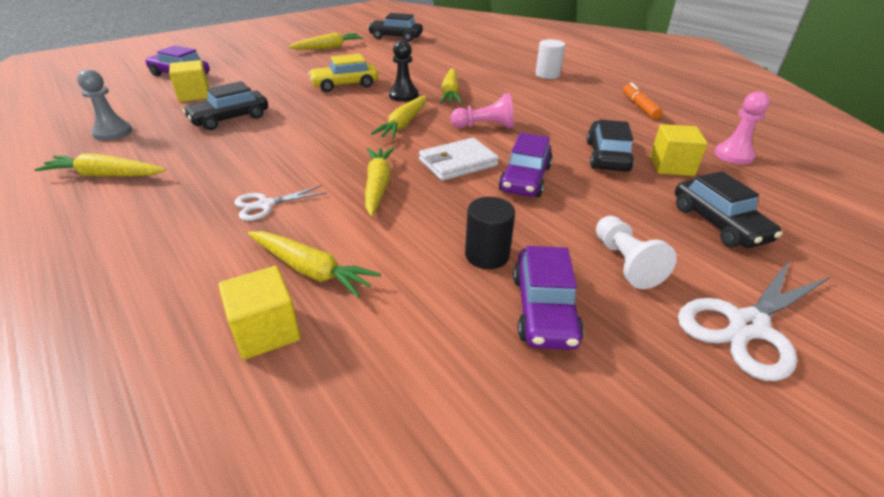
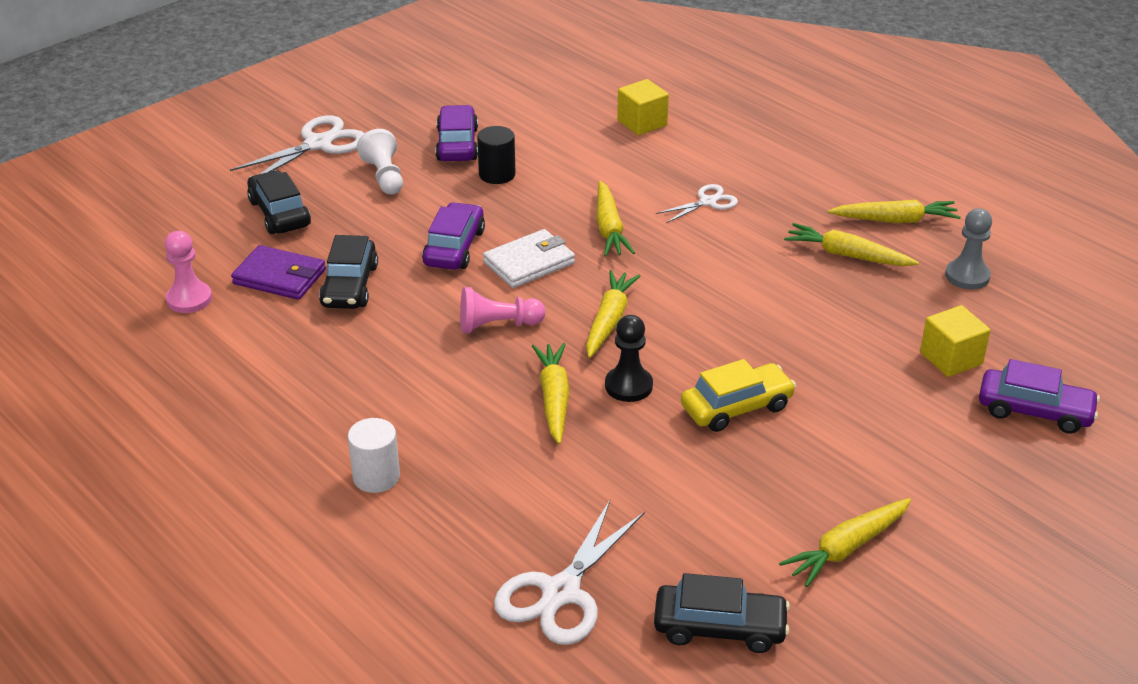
camera: 175 degrees right, 0 degrees up
black car [183,81,268,130] -> none
yellow carrot [247,231,381,298] -> yellow carrot moved to [784,223,919,266]
orange marker [623,83,663,119] -> none
yellow cube [650,124,708,176] -> purple wallet [231,245,326,300]
none -> white scissors [494,500,645,645]

